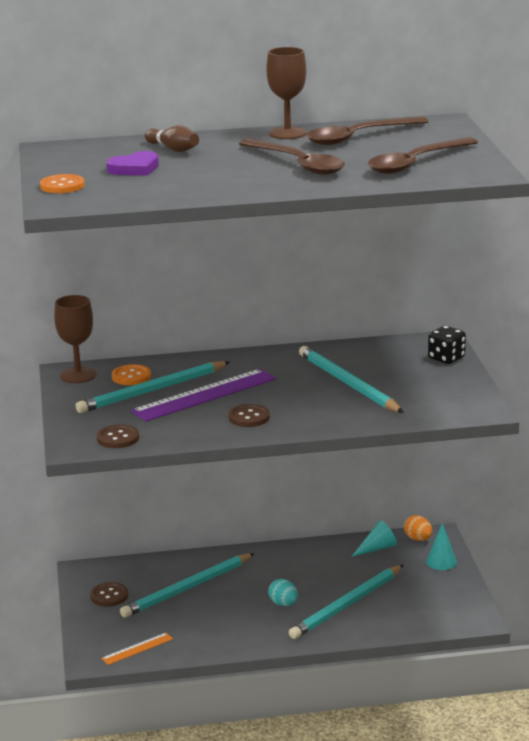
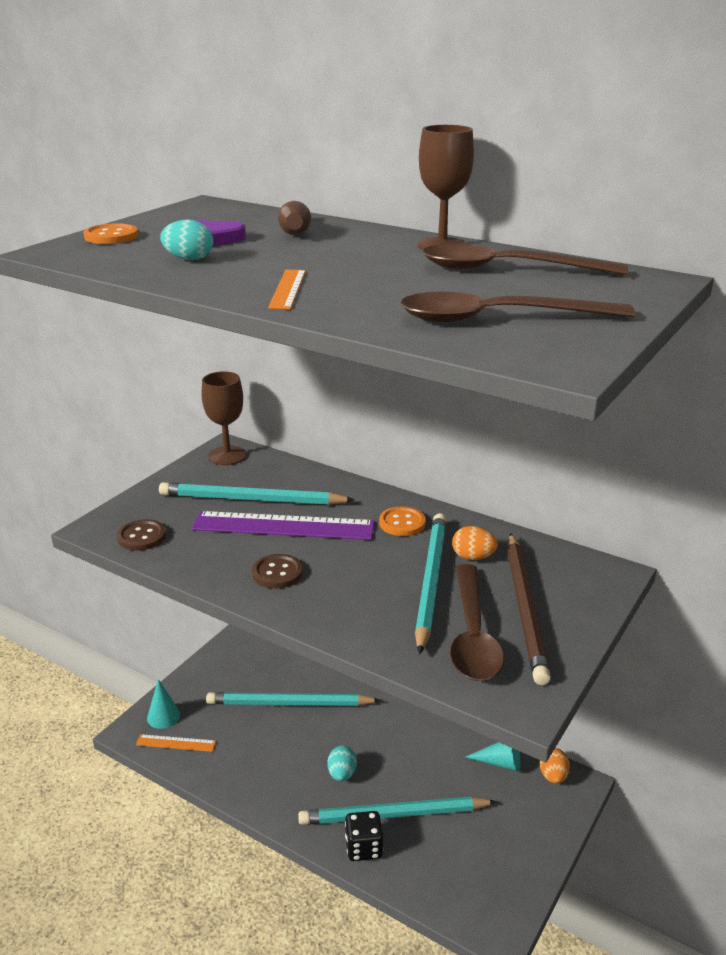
camera: 40 degrees right, 5 degrees up
brown button [90,582,128,607] -> none
orange button [112,364,151,385] -> orange button moved to [379,506,426,536]
brown spoon [239,139,345,175] -> brown spoon moved to [450,564,504,681]
turquoise cone [426,522,457,570] -> turquoise cone moved to [147,679,180,729]
black dice [428,326,466,364] -> black dice moved to [345,811,383,861]
none -> turquoise egg [160,220,213,260]
none -> orange ruler [268,270,306,309]
none -> orange egg [452,526,498,560]
none -> brown pencil [507,534,551,685]

